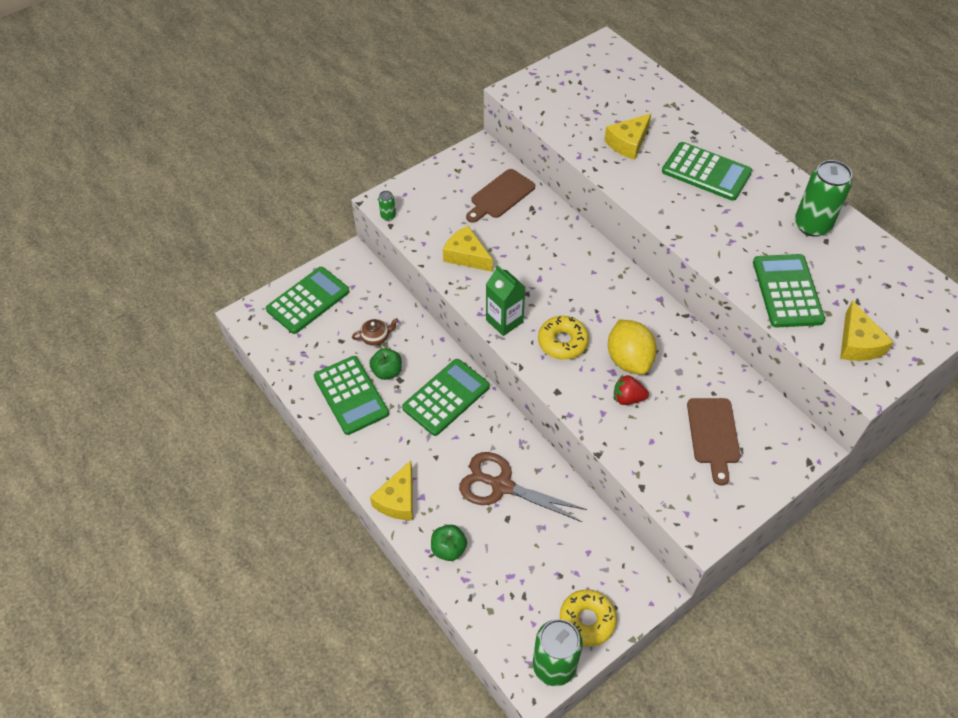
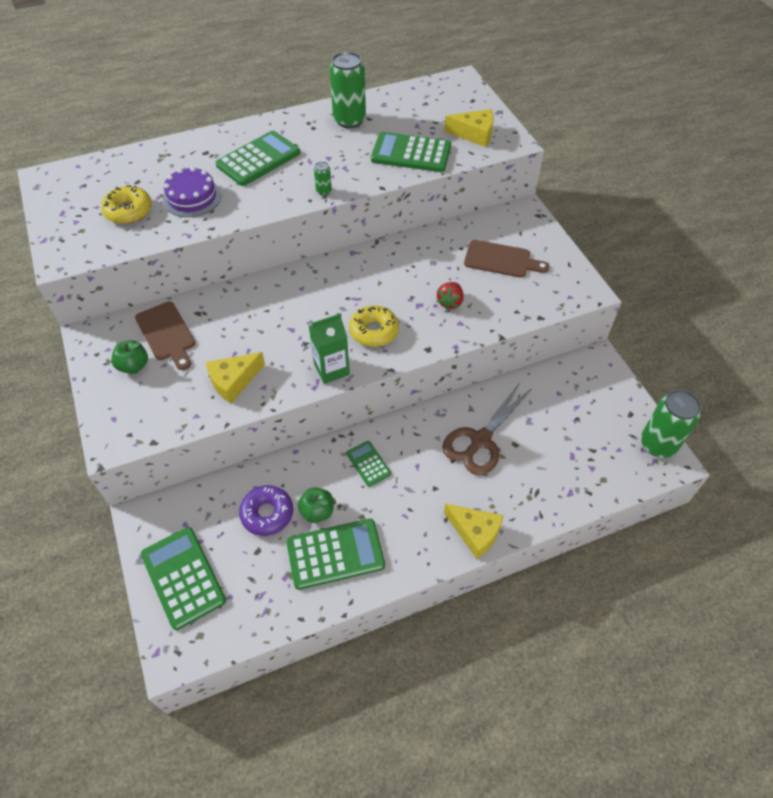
camera: 75 degrees left, 0 degrees up
brown teapot [352,318,398,346] -> purple donut [239,485,293,536]
green can [378,191,396,221] -> green can moved to [314,162,332,196]
green calculator [402,359,490,436] -> green calculator [346,441,391,487], size x0.54
green apple [431,525,467,561] -> green apple moved to [111,340,148,374]
yellow donut [560,590,617,646] -> yellow donut moved to [101,185,152,224]
yellow cheese [604,113,651,160] -> purple cake [163,167,222,217]
yellow lemon [608,320,657,374] -> none

